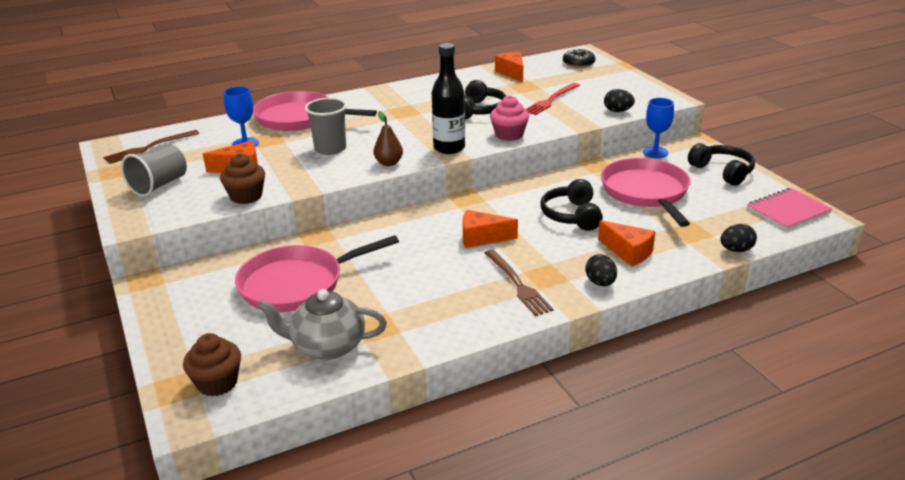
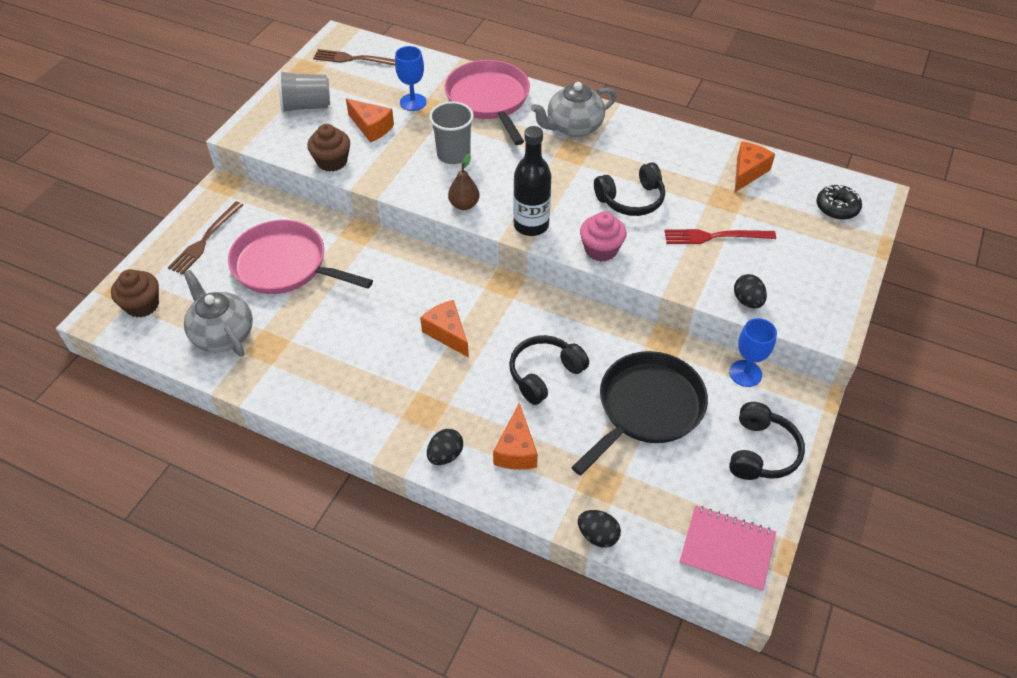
camera: 50 degrees right, 20 degrees up
brown fork [485,250,554,316] -> brown fork moved to [168,201,243,275]
pink pan [601,158,690,227] -> black pan [571,351,708,475]
none -> grey teapot [531,82,616,137]

